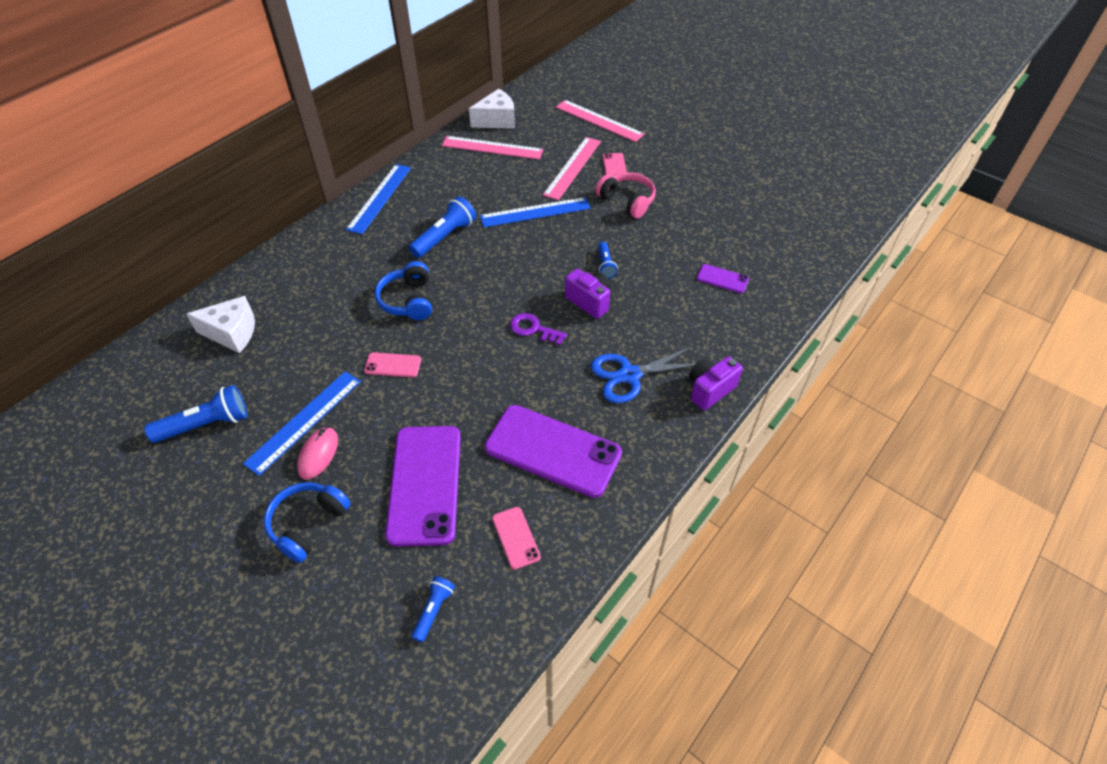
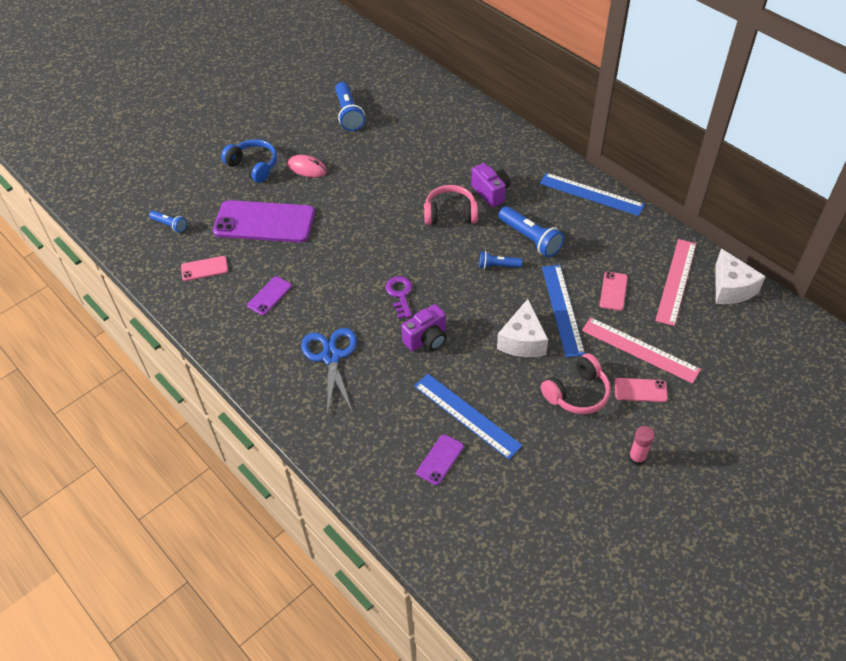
camera: 100 degrees right, 0 degrees up
white cheese [186,296,255,353] -> white cheese moved to [497,299,548,357]
blue ruler [243,371,361,476] -> blue ruler moved to [414,374,523,459]
pink phone [364,352,421,378] -> pink phone moved to [600,272,628,311]
blue headphones [375,261,432,320] -> pink headphones [424,185,478,225]
purple phone [485,405,622,498] -> purple phone [247,276,292,315], size x0.45
purple key [510,313,567,345] -> purple key turned 45 degrees counterclockwise [385,276,412,319]
pink ruler [556,100,645,142] -> none
blue flashlight [598,242,618,279] -> blue flashlight moved to [479,251,522,269]
purple camera [689,356,743,410] -> purple camera moved to [472,163,510,208]
none -> pink glue stick [629,426,655,465]

